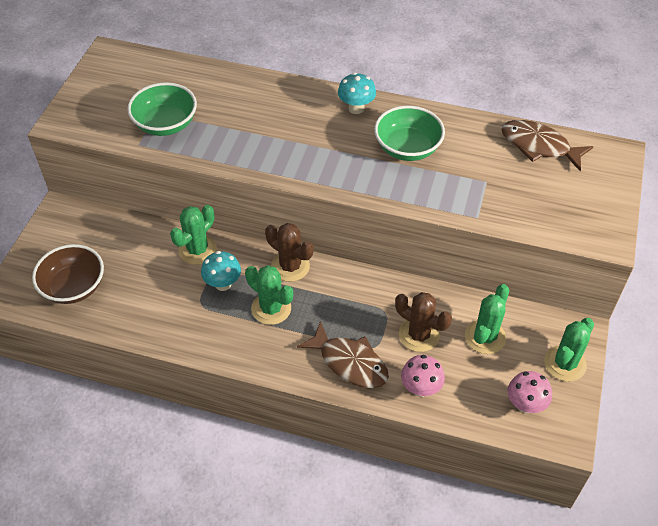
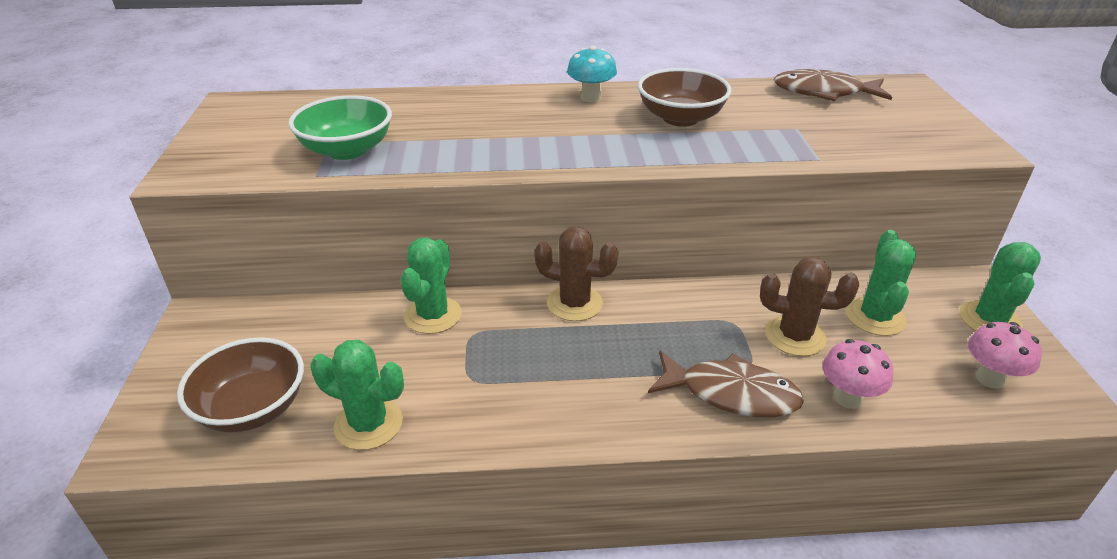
camera: 20 degrees left, 15 degrees down
turquoise mushroom [201,251,241,291] -> none
green cactus [245,265,293,325] -> green cactus moved to [310,340,404,450]
green bowl [374,106,445,161] -> brown bowl [638,68,732,127]

